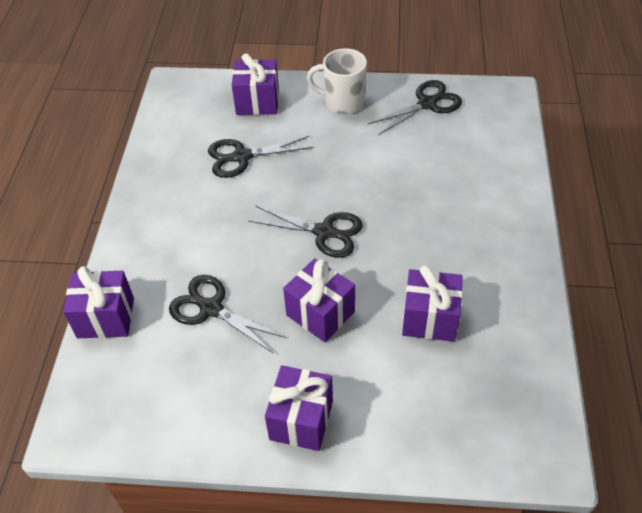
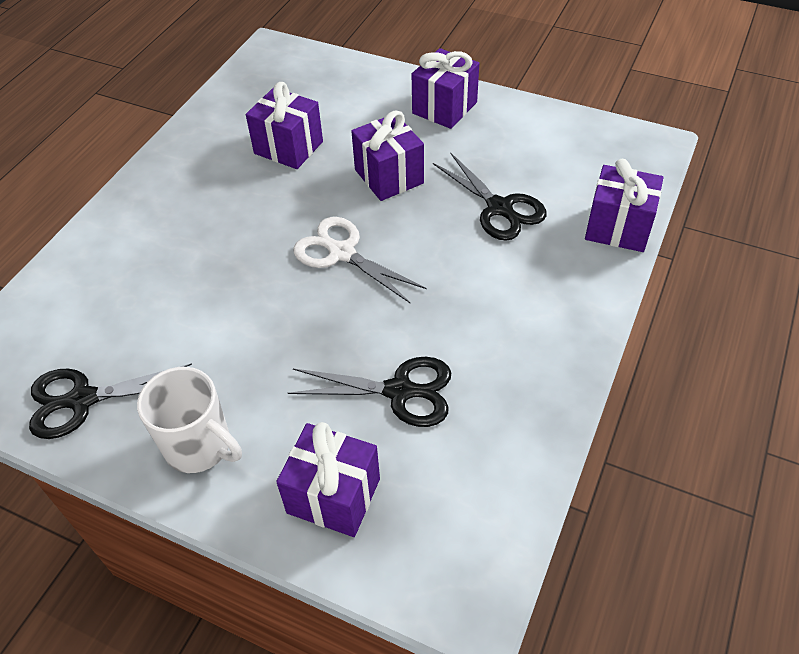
camera: 160 degrees left, 0 degrees up
black scissors [249,206,363,258] -> white scissors [293,217,426,304]

